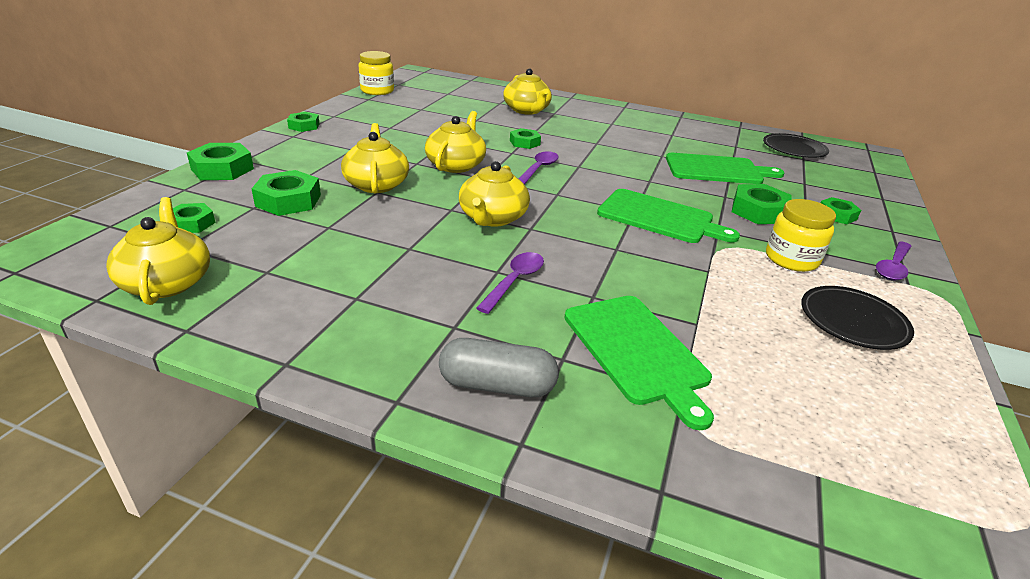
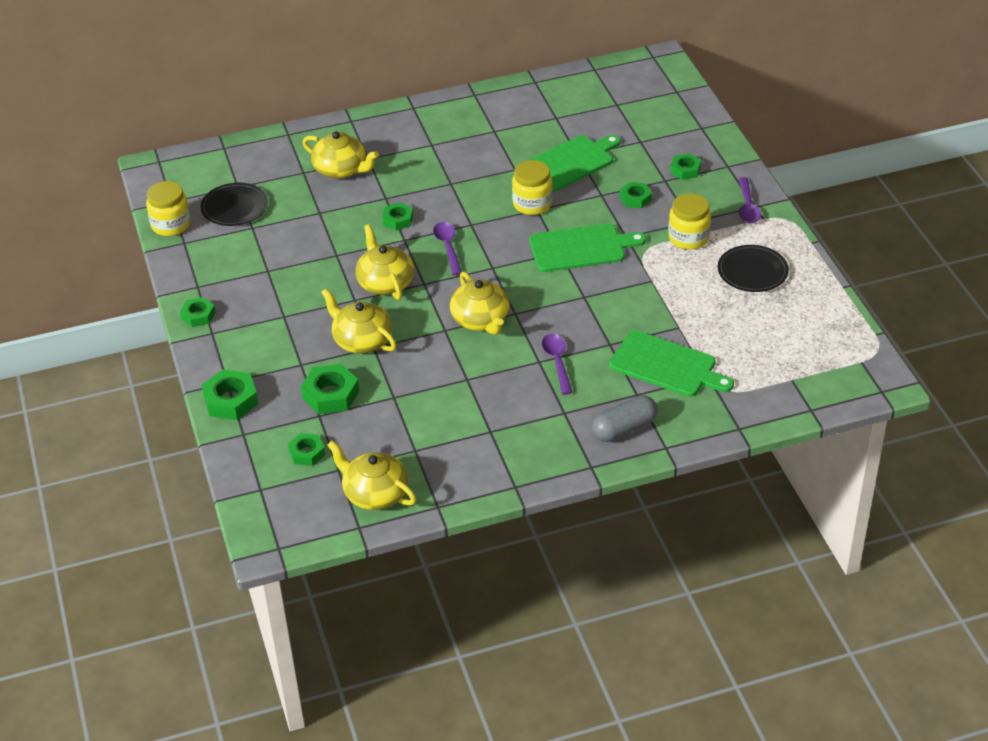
camera: 35 degrees left, 10 degrees up
green nut [732,184,792,224] -> green nut [620,182,652,209], size x0.63
black plate [763,133,829,158] -> black plate moved to [201,183,268,226]
none -> yellow jar [512,160,553,215]

